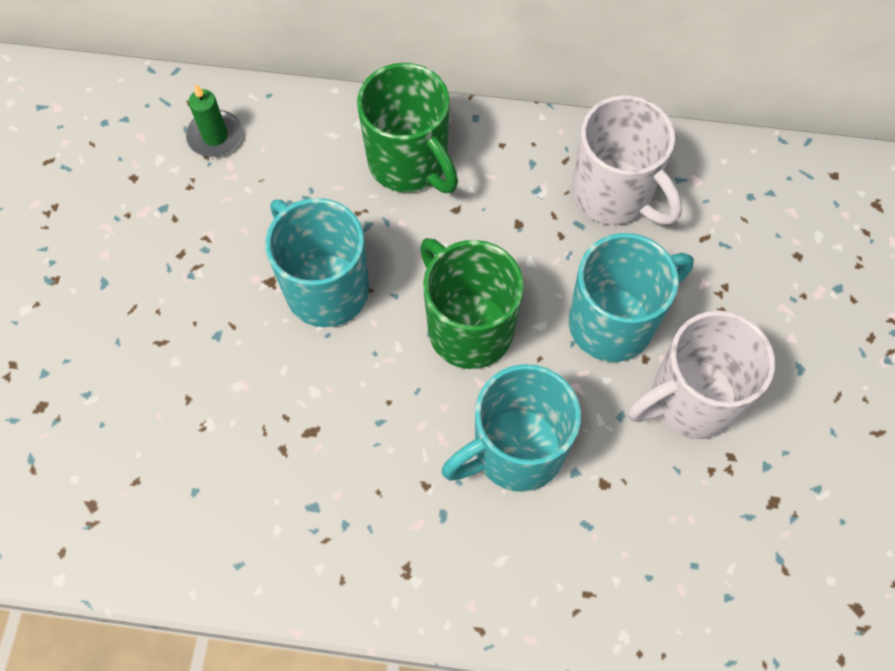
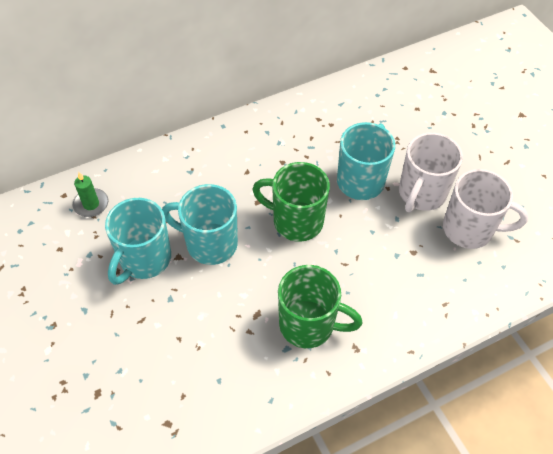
camera: 35 degrees left, 10 degrees down
green mug [357,63,458,193] -> green mug moved to [278,265,363,348]
turquoise mug [442,364,581,492] -> turquoise mug moved to [105,198,171,285]
white mug [572,95,682,225] -> white mug moved to [443,169,528,249]

